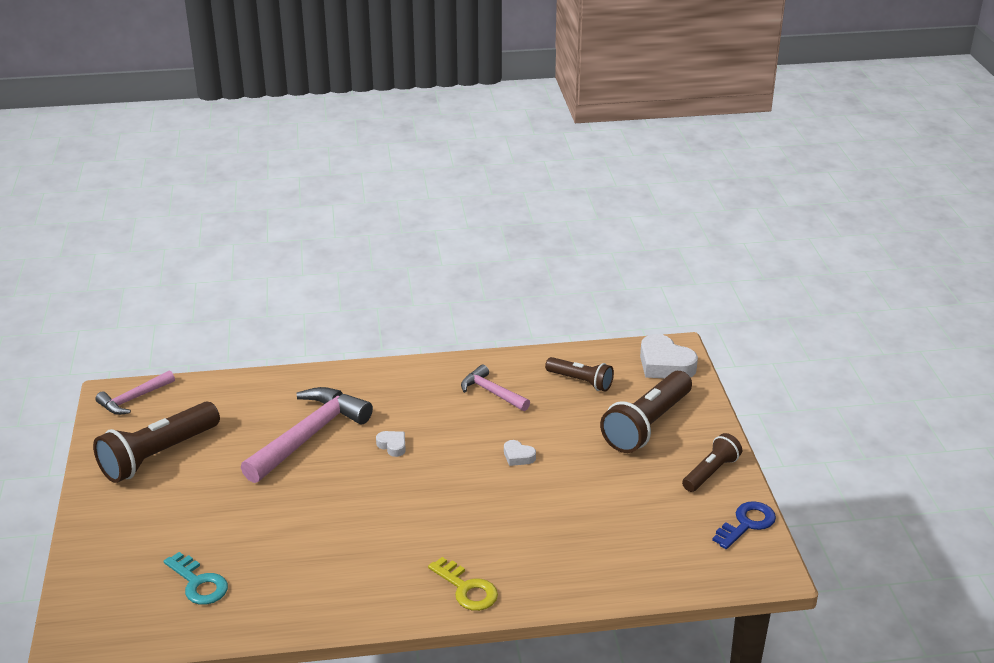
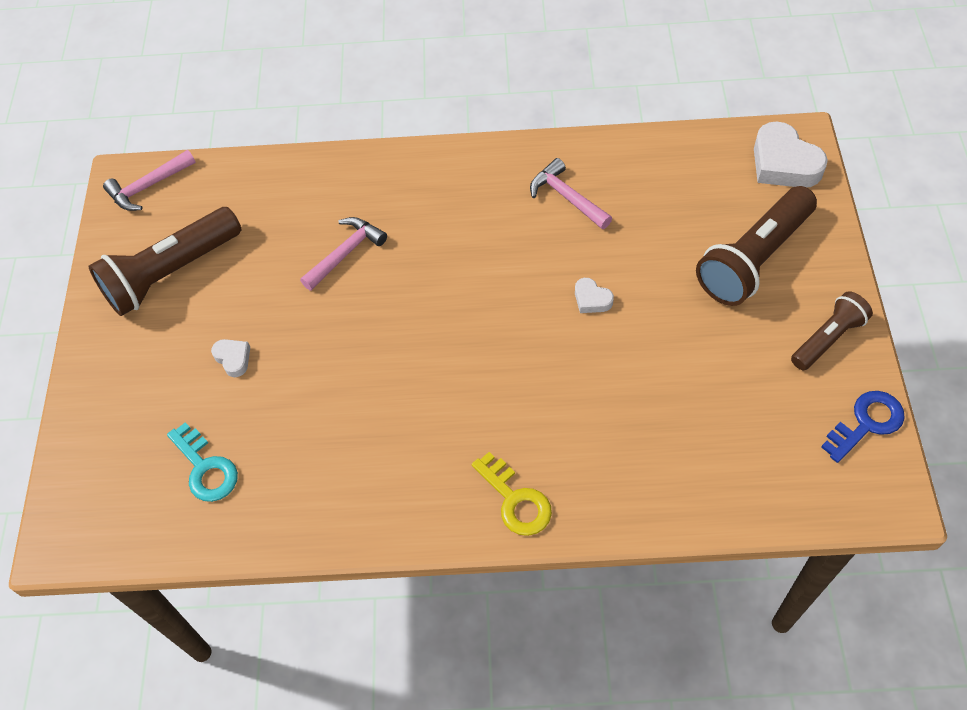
camera: 10 degrees right, 25 degrees up
pink hammer [241,387,373,483] -> pink hammer [300,217,387,291], size x0.55
white heart [376,431,406,457] -> white heart moved to [211,339,250,377]
brown flashlight [545,357,614,391] -> none

